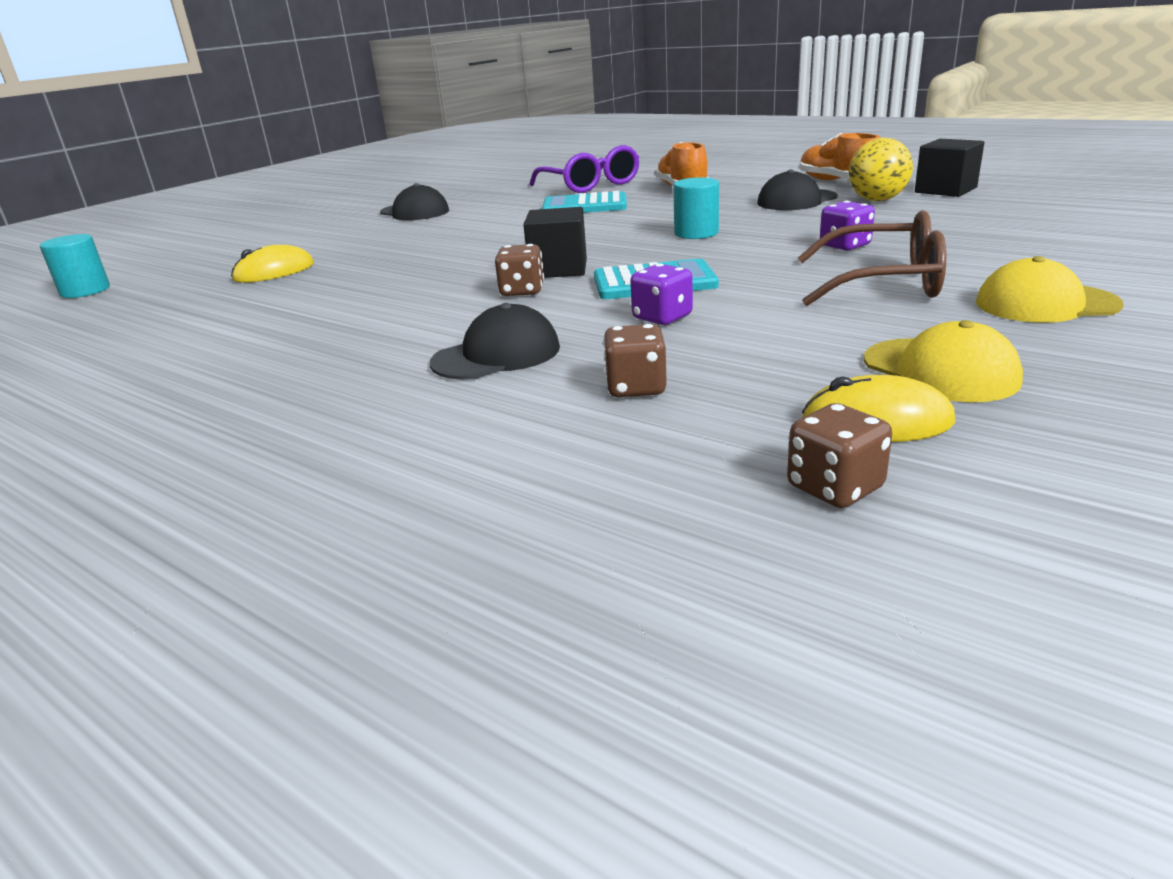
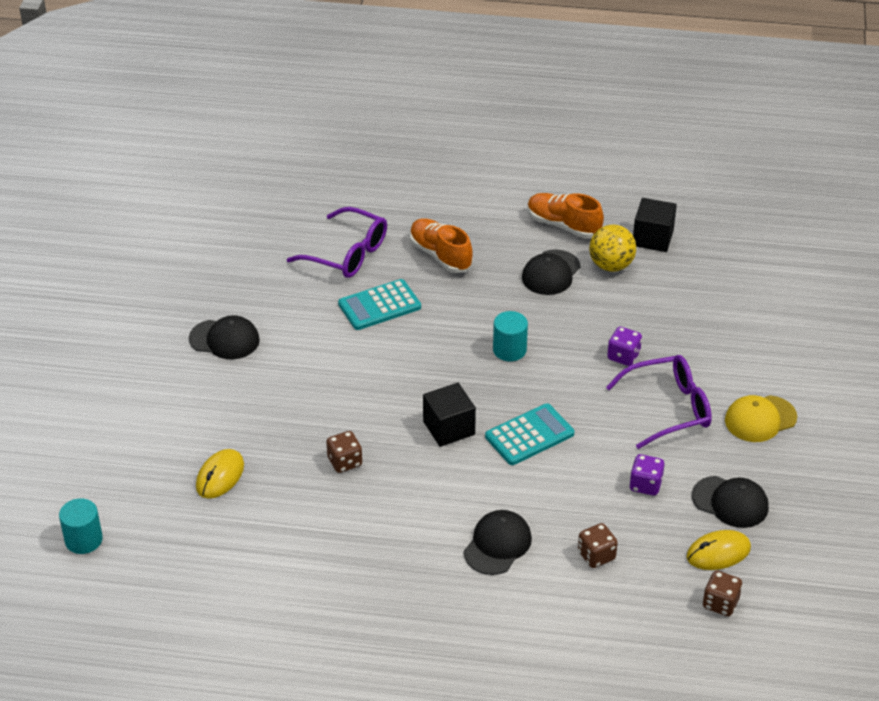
camera: 30 degrees left, 15 degrees up
brown dice [495,244,544,296] -> brown dice moved to [326,431,362,473]
purple dice [630,263,693,325] -> purple dice moved to [629,454,665,496]
brown glasses [798,210,946,306] -> purple glasses [606,355,712,449]
yellow cap [864,320,1023,402] -> black cap [692,476,769,528]

